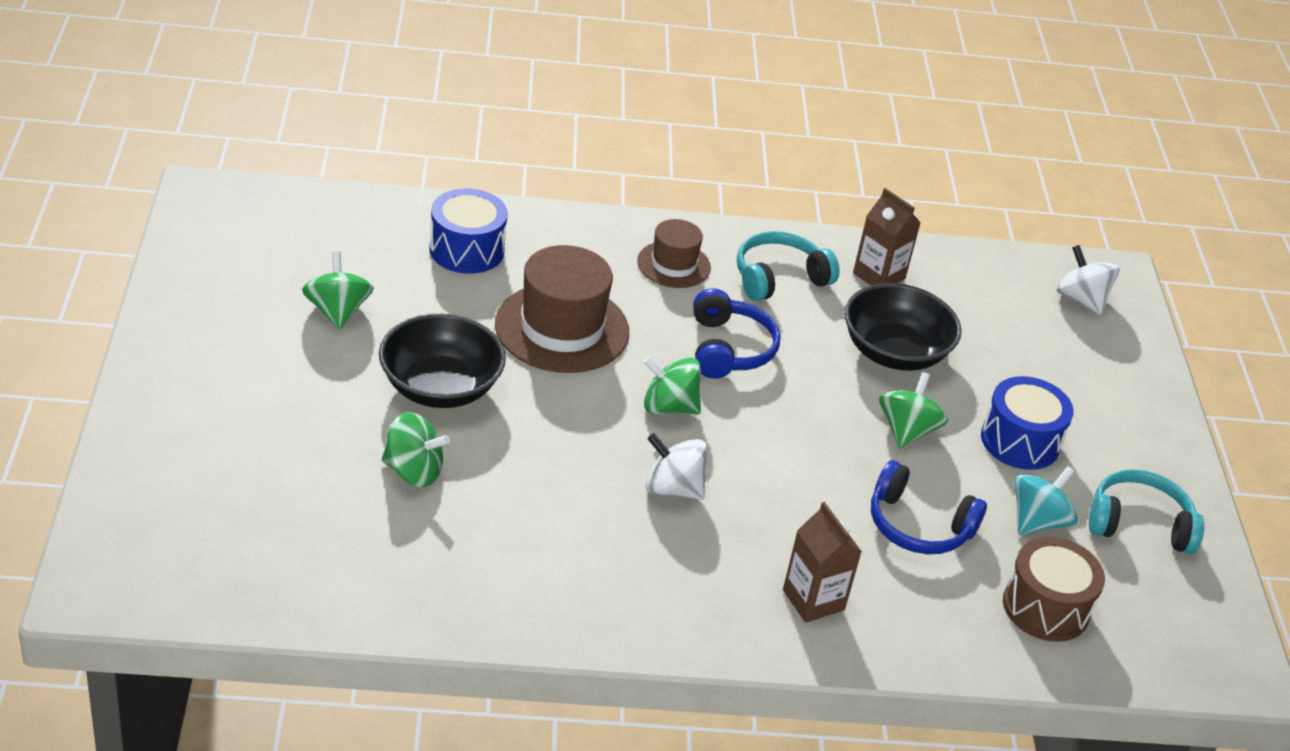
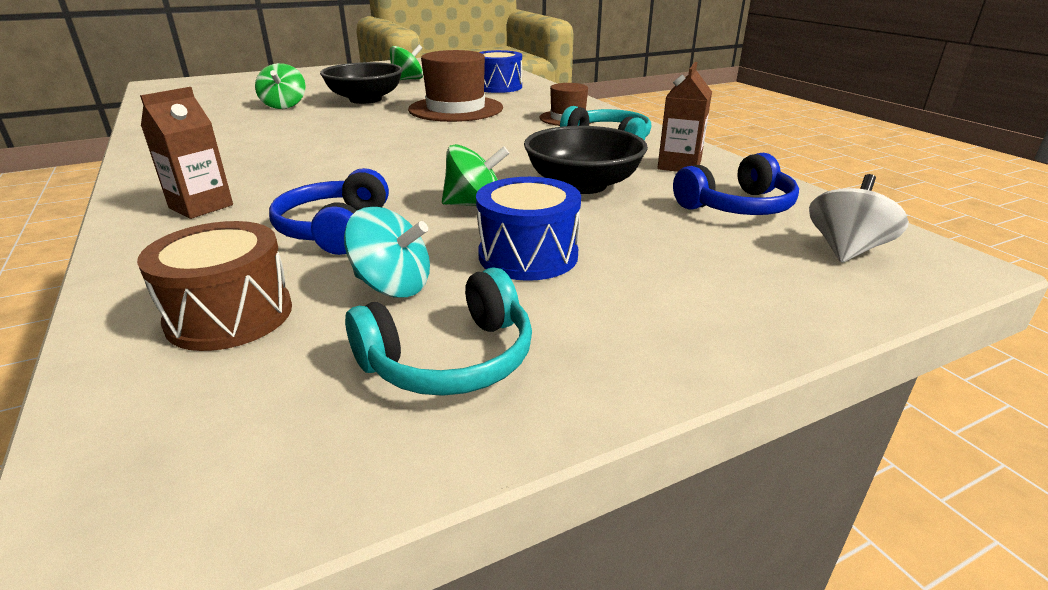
camera: 70 degrees right, 10 degrees down
green spinning top [643,356,701,414] -> none
white spinning top [645,433,708,500] -> none
blue headphones [693,288,780,379] -> blue headphones moved to [673,153,799,215]
turquoise headphones [1089,469,1204,554] -> turquoise headphones turned 75 degrees clockwise [345,267,532,396]

